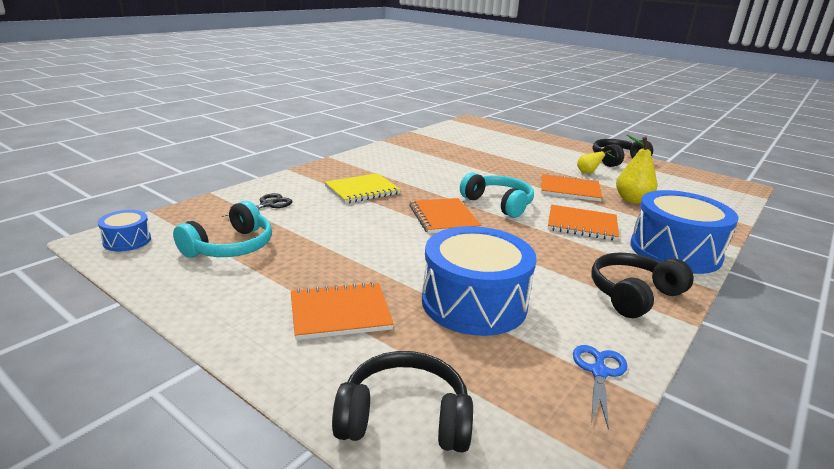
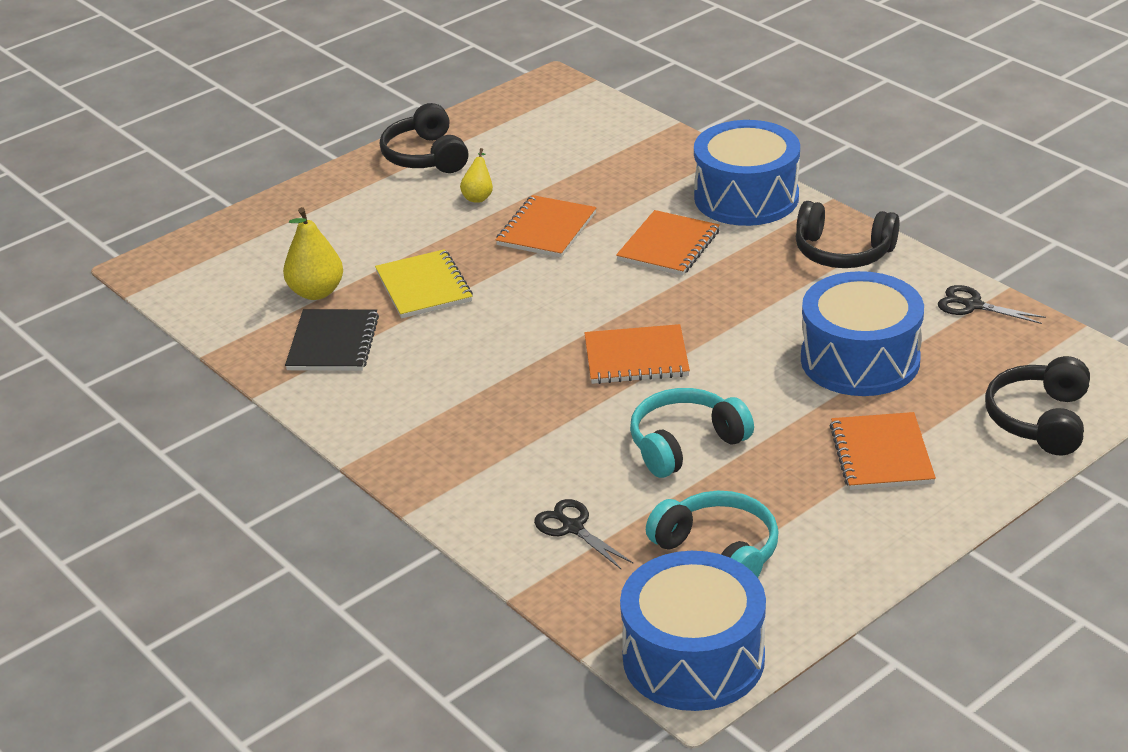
camera: 75 degrees left, 10 degrees up
blue drum [98,210,151,252] -> blue drum [620,551,766,711], size x2.14
yellow notebook [325,173,401,203] -> yellow notebook moved to [375,249,473,319]
turquoise headphones [460,172,534,218] -> turquoise headphones moved to [630,388,754,478]
blue scissors [573,345,627,430] -> black scissors [938,285,1046,324]
black headphones [592,252,694,318] -> black headphones turned 45 degrees counterclockwise [796,201,900,268]
yellow pear [616,135,657,204] -> yellow pear moved to [283,207,343,300]
none -> black notebook [285,309,379,371]

